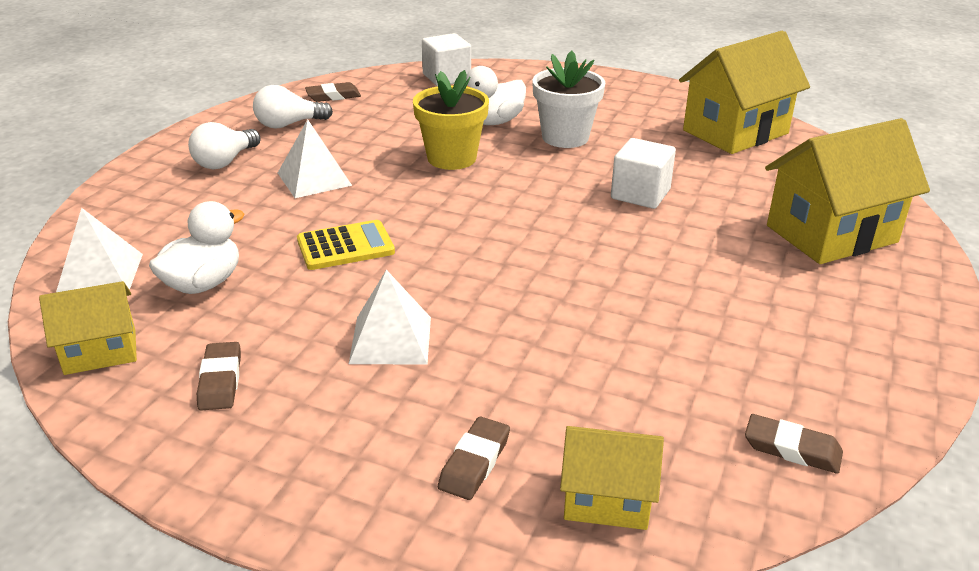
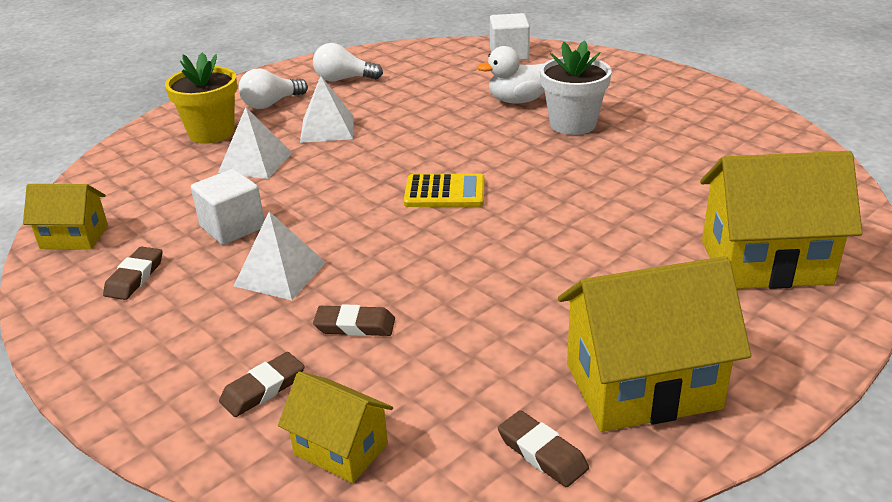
camera: 25 degrees right, 0 degrees up
white pyramid [56,208,143,292] -> white pyramid moved to [218,107,292,179]
white duck [149,201,244,294] -> none
yellow calculator [297,220,395,270] -> yellow calculator moved to [404,173,485,207]
brown eraser [305,82,361,102] -> brown eraser moved to [313,304,395,336]
yellow flower pot [413,70,489,170] -> yellow flower pot moved to [165,52,237,144]
white cube [611,138,676,209] -> white cube moved to [191,169,265,245]
yellow house [679,31,810,154] -> yellow house moved to [558,256,751,432]

